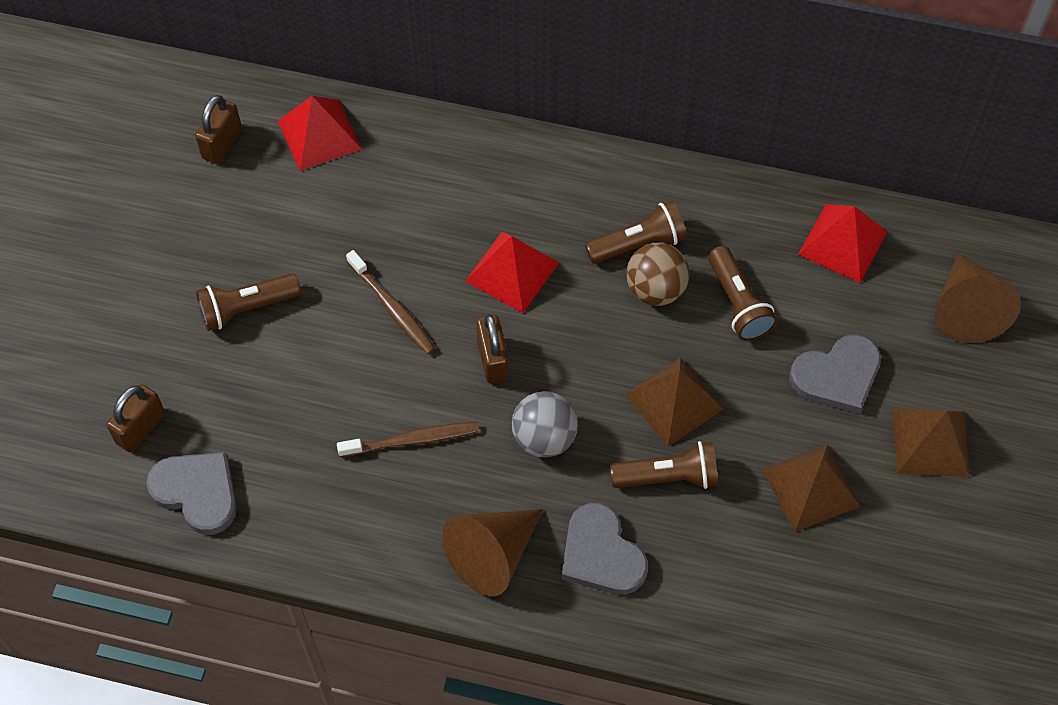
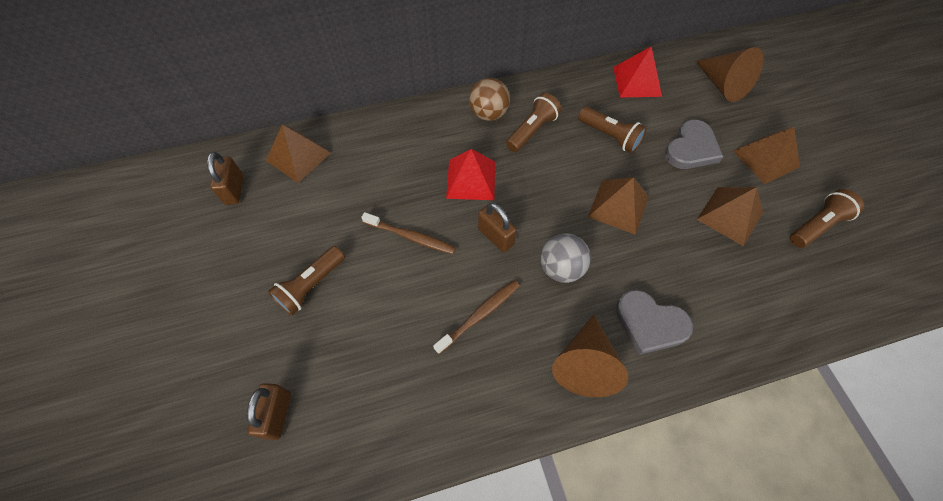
camera: 30 degrees left, 0 degrees up
grey heart [146,452,237,535] -> none
red pyramid [278,96,362,171] -> brown pyramid [266,125,331,183]
brown flashlight [610,441,718,489] -> brown flashlight moved to [790,189,864,248]
brown ball [626,243,689,306] -> brown ball moved to [469,78,510,121]

